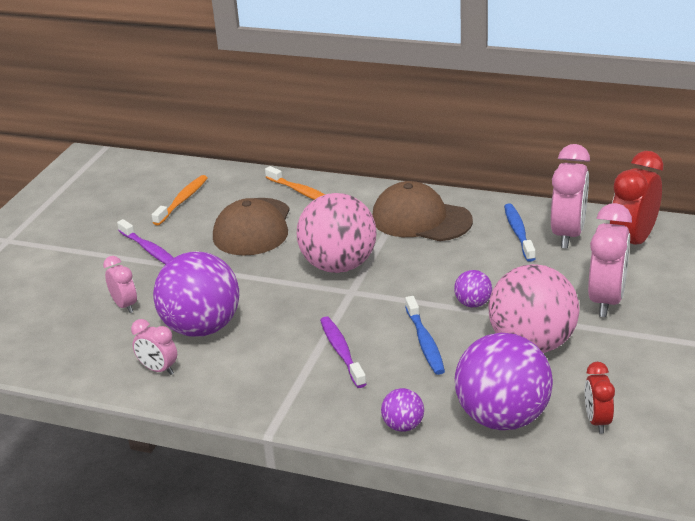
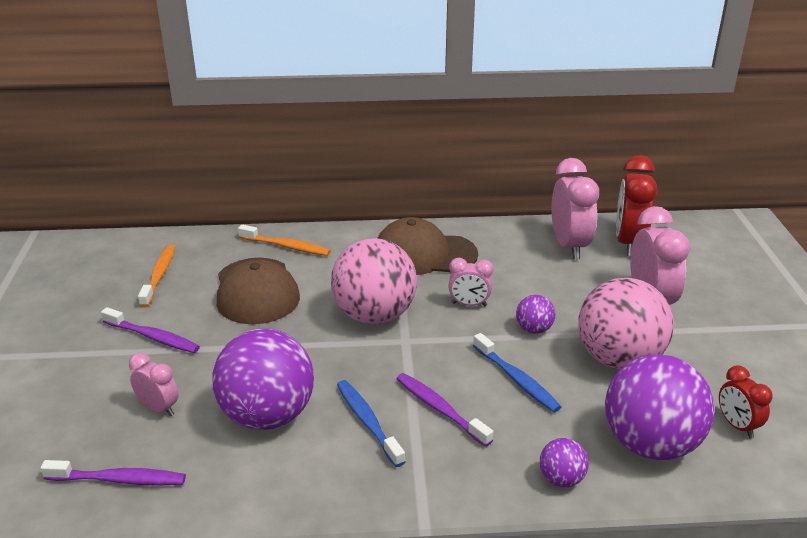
camera: 25 degrees left, 0 degrees up
pink clock [131,319,177,375] -> pink clock moved to [448,258,493,306]
blue toothbrush [504,203,536,262] -> blue toothbrush moved to [337,380,405,467]
none -> purple toothbrush [40,460,186,486]

